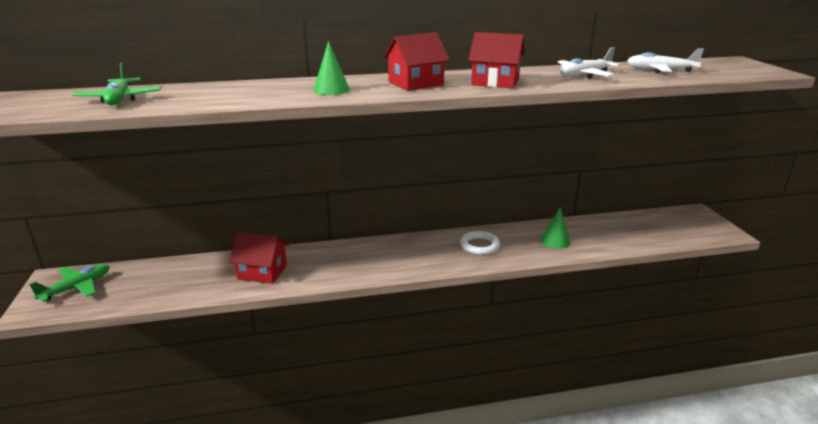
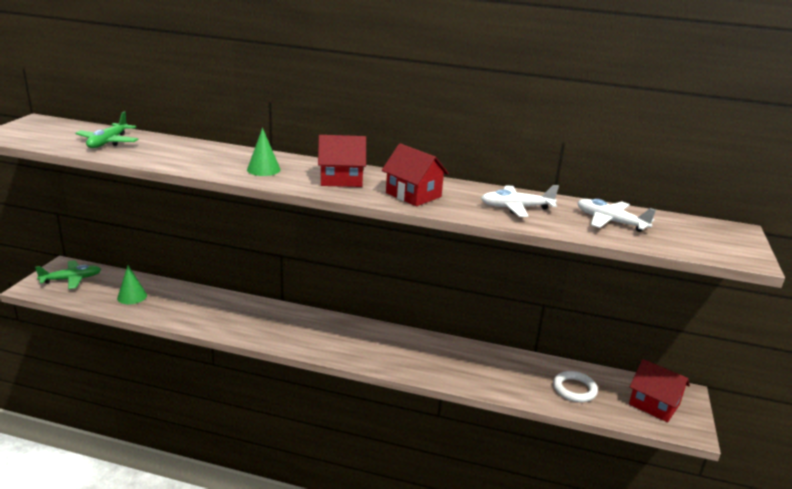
camera: 25 degrees right, 0 degrees up
red house [229,232,289,284] -> red house moved to [629,359,690,422]
white ring [460,231,500,255] -> white ring moved to [553,371,598,402]
green cone [541,208,570,249] -> green cone moved to [117,265,147,304]

